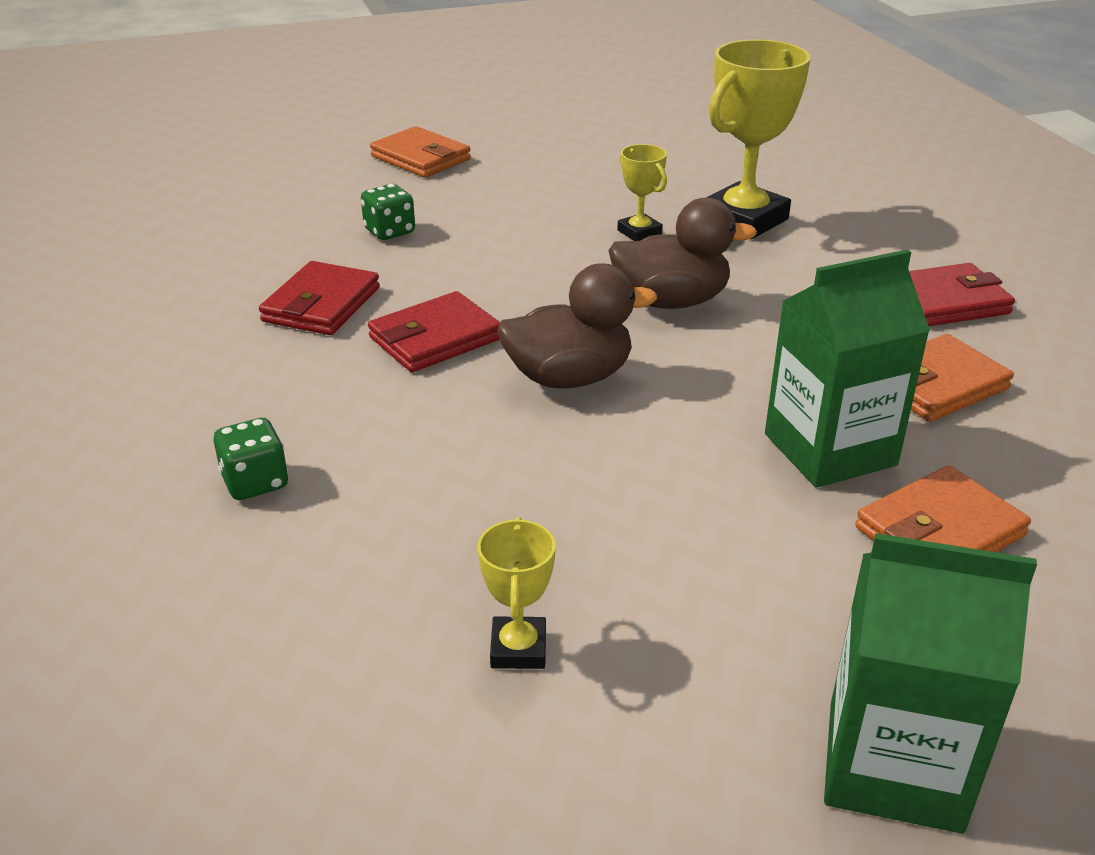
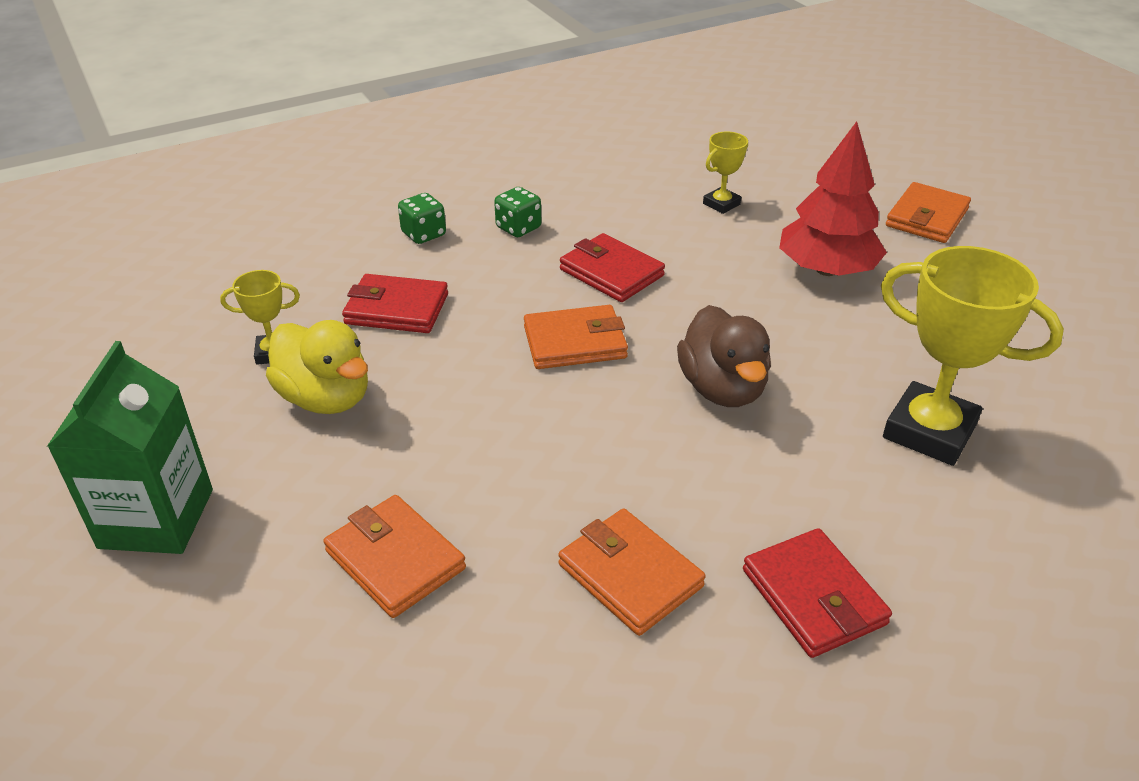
camera: 80 degrees right, 5 degrees up
red wallet [259,261,380,335] -> red wallet moved to [342,274,448,333]
green dice [361,184,415,240] -> green dice moved to [494,187,541,237]
brown duck [497,263,657,389] -> orange wallet [524,305,628,369]
yellow trophy [617,144,667,241] -> yellow trophy moved to [703,132,748,214]
green carton [765,249,930,488] -> none
none -> yellow duck [266,320,368,414]
none -> red tree [779,121,887,276]

